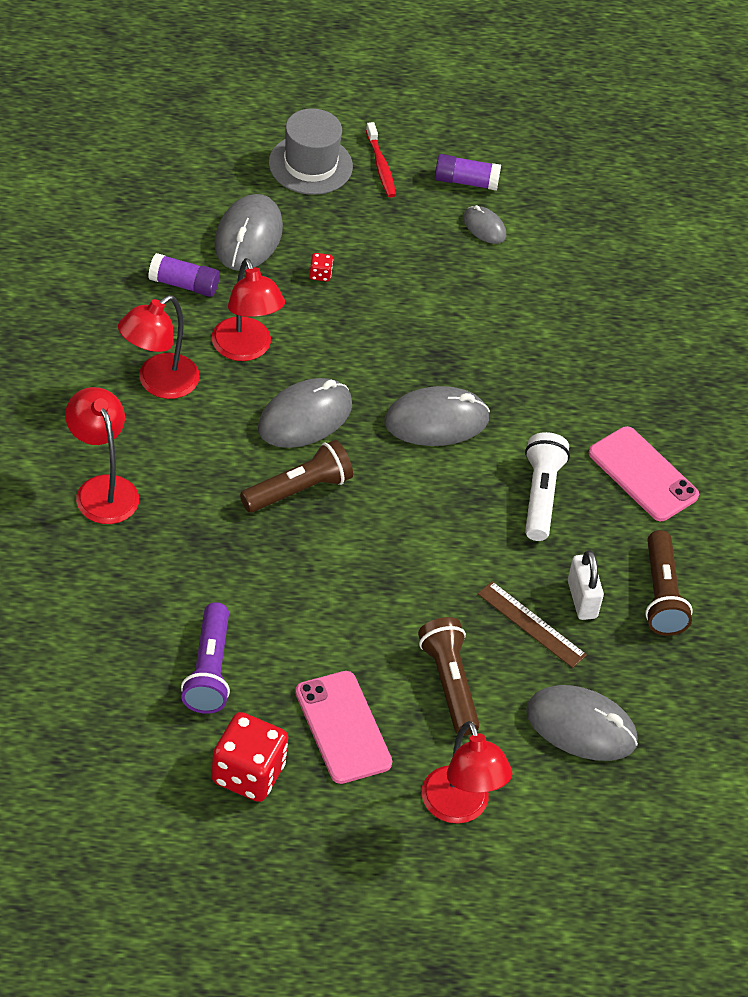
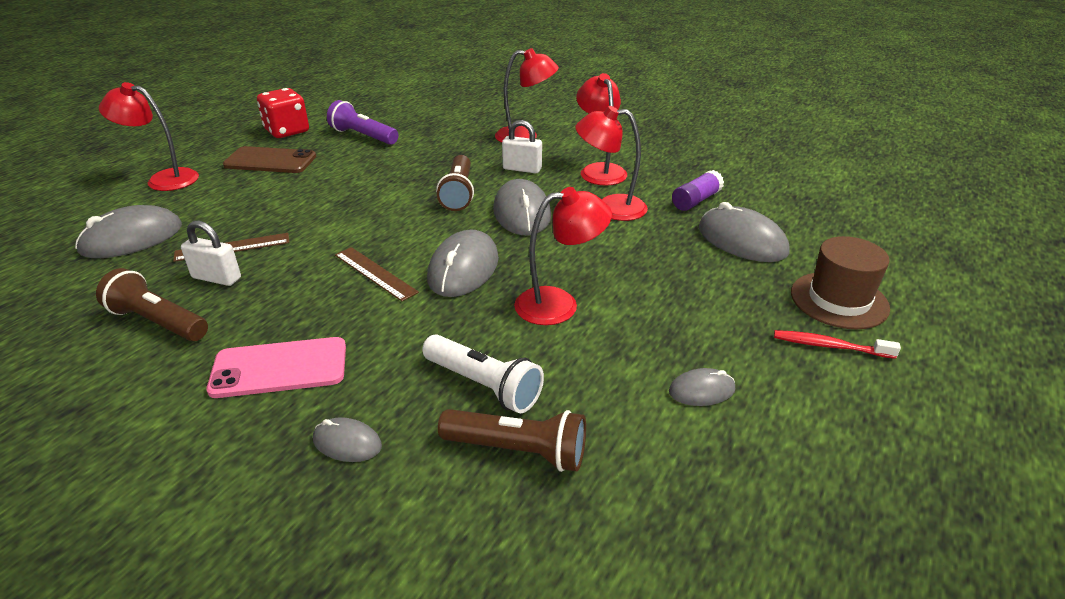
camera: 125 degrees right, 15 degrees down
grey hat [269,108,353,195] -> brown hat [791,236,890,329]
pink phone [295,671,392,784] -> brown phone [223,146,316,173]
red dice [310,253,333,282] -> none
brown flashlight [418,617,480,736] -> brown flashlight moved to [438,409,586,472]
purple glue stick [435,154,501,191] -> none
white flashlight [525,432,570,541] -> white flashlight moved to [422,334,544,414]
none -> grey mouse [313,417,382,462]
none -> brown ruler [335,247,419,301]
none -> white padlock [502,120,542,173]
none -> red lamp [514,187,612,325]

